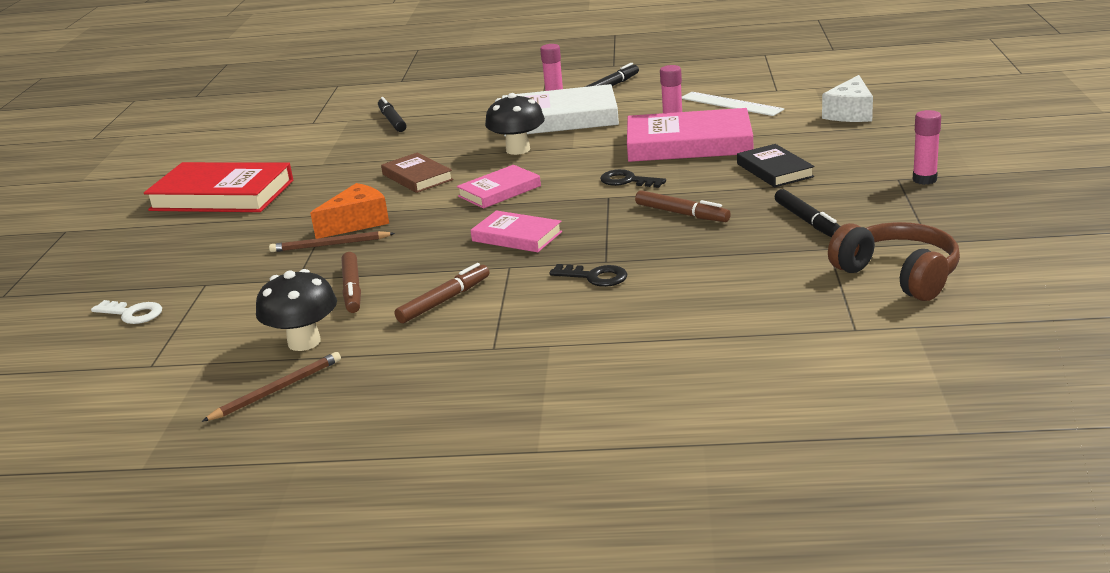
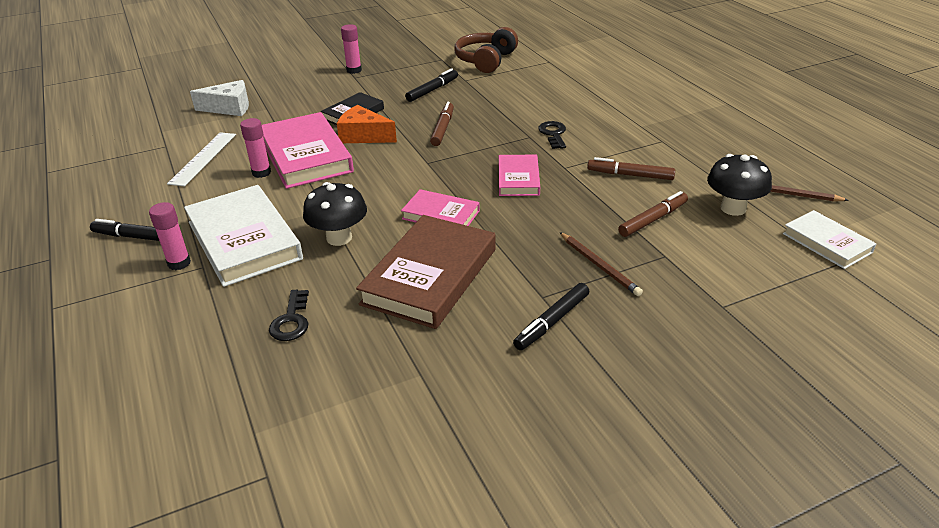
camera: 120 degrees left, 10 degrees up
white key [91,300,162,324] -> none
red book [144,162,293,212] -> none
orange cheese [310,183,389,239] -> orange cheese moved to [337,105,397,143]
black marker [378,97,406,132] -> black marker moved to [513,283,589,350]
brown book [381,153,453,193] -> brown book [356,215,496,329], size x1.80
black key [600,169,666,188] -> black key moved to [269,290,309,341]
none -> white book [783,210,876,269]

